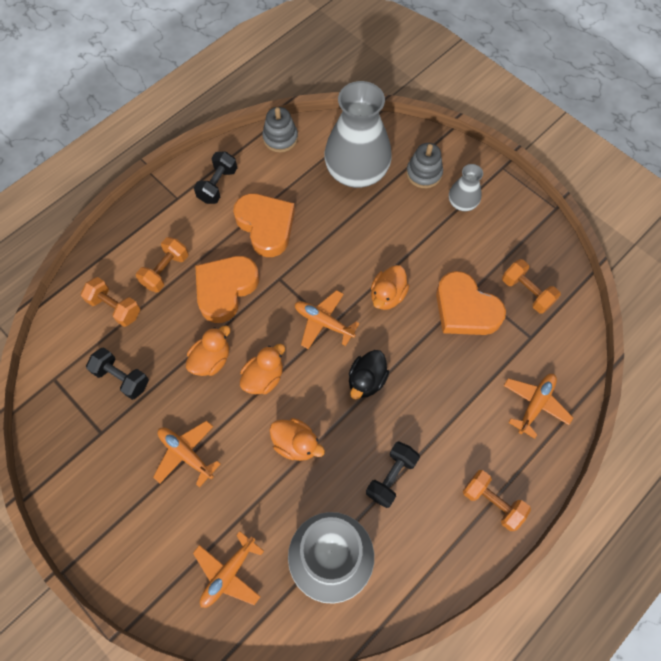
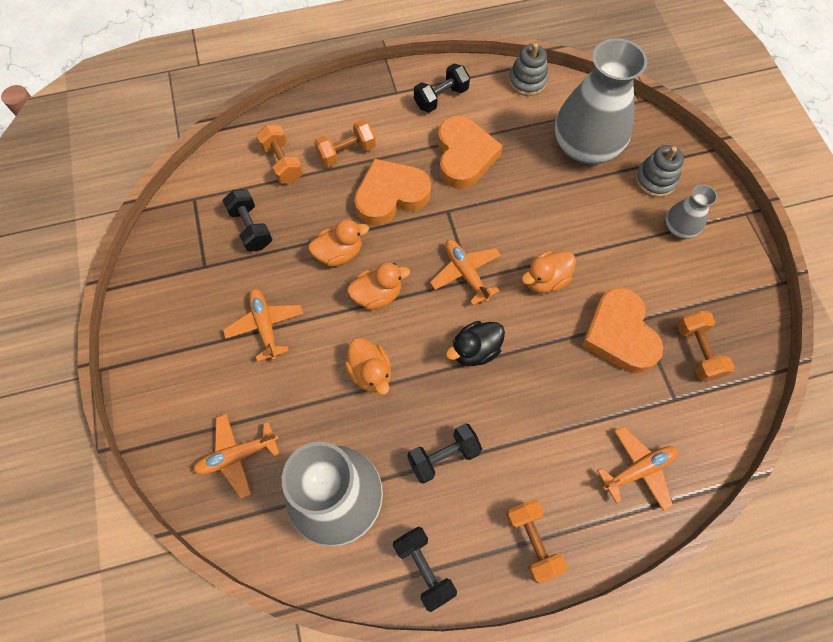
camera: 30 degrees right, 0 degrees up
none -> black dumbbell [393,526,457,612]

